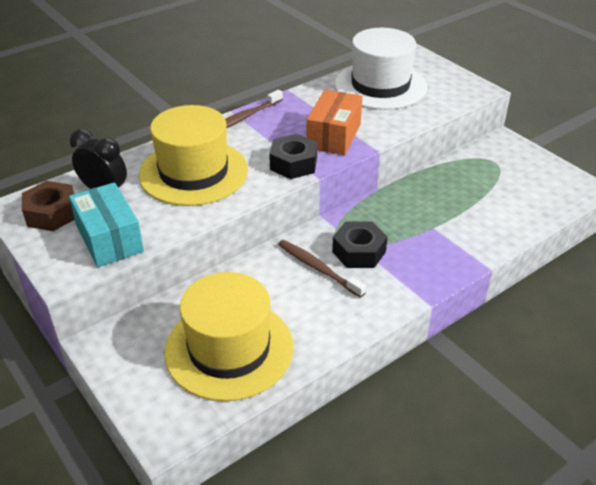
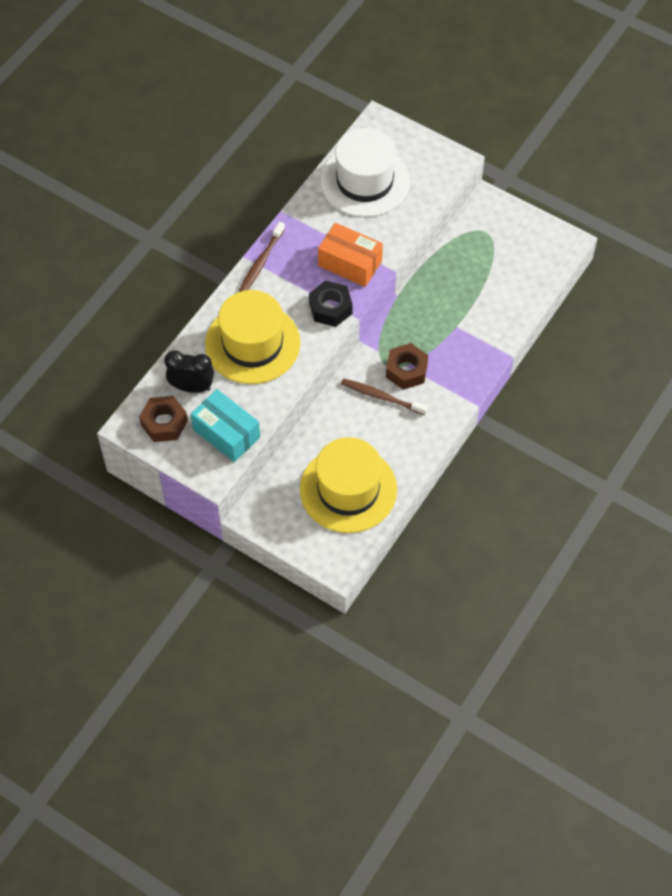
camera: 20 degrees left, 20 degrees up
orange box [307,90,362,155] -> orange box turned 60 degrees counterclockwise [318,223,383,287]
black nut [332,222,388,268] -> brown nut [386,343,428,390]

